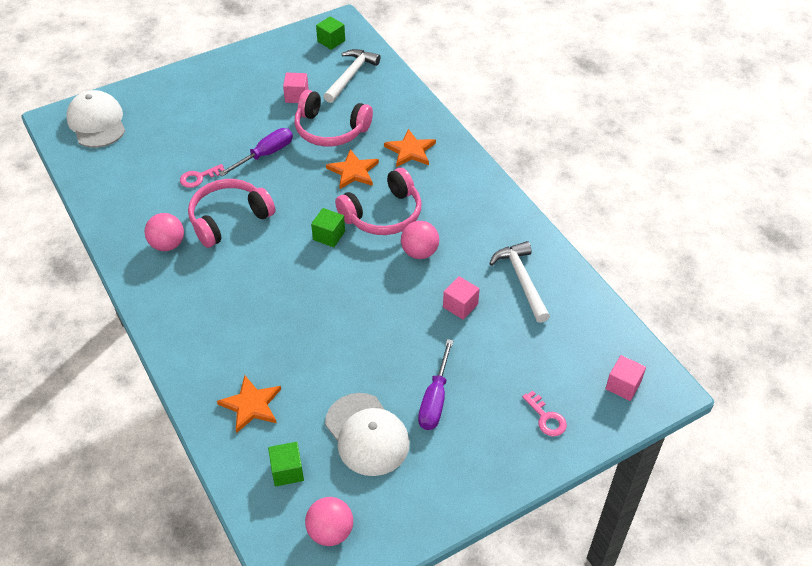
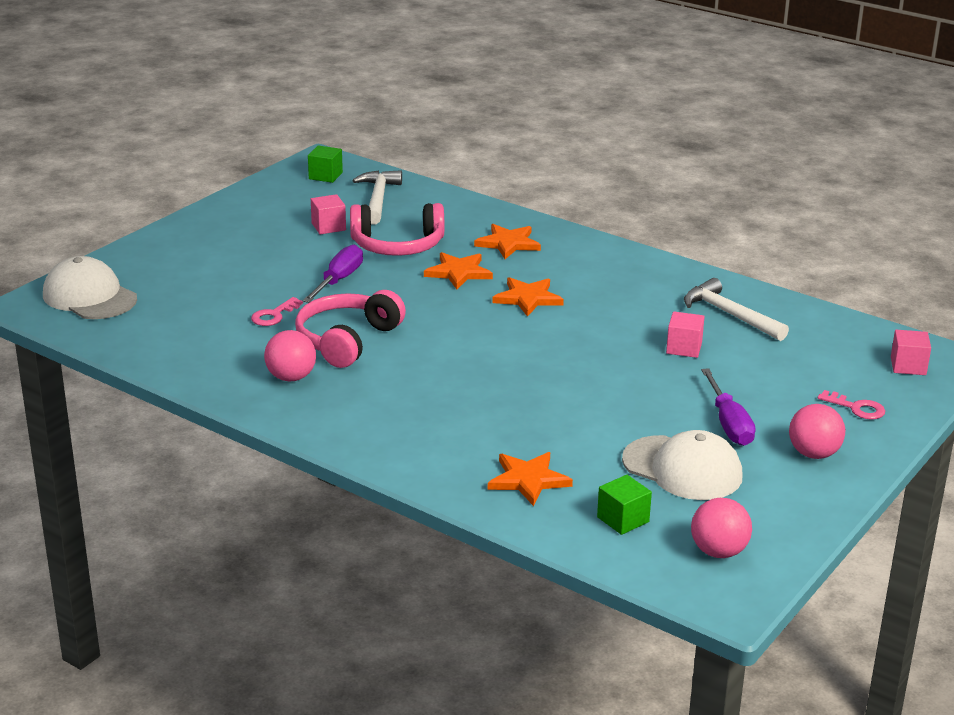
camera: 25 degrees left, 20 degrees down
green cube [311,208,345,247] -> none
pink headphones [335,168,422,235] -> orange star [492,277,564,317]
pink ball [401,221,439,259] -> pink ball moved to [789,404,845,459]

